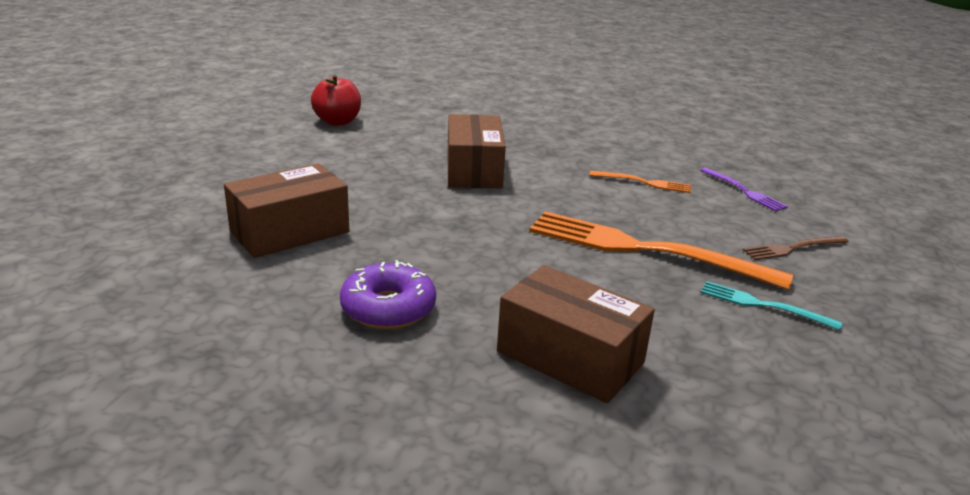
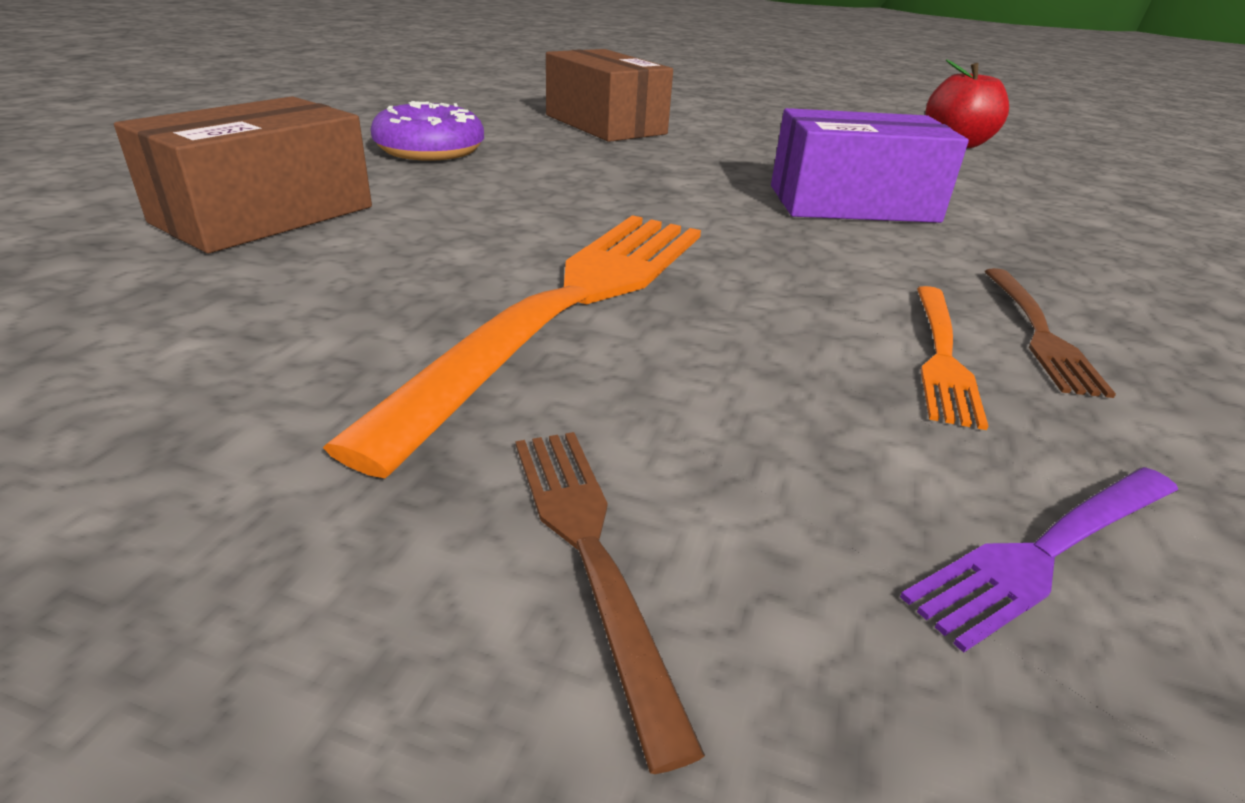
camera: 90 degrees right, 5 degrees up
brown box [448,114,506,189] -> purple box [771,108,969,223]
turquoise fork [701,281,842,330] -> none
none -> brown fork [985,268,1116,398]

